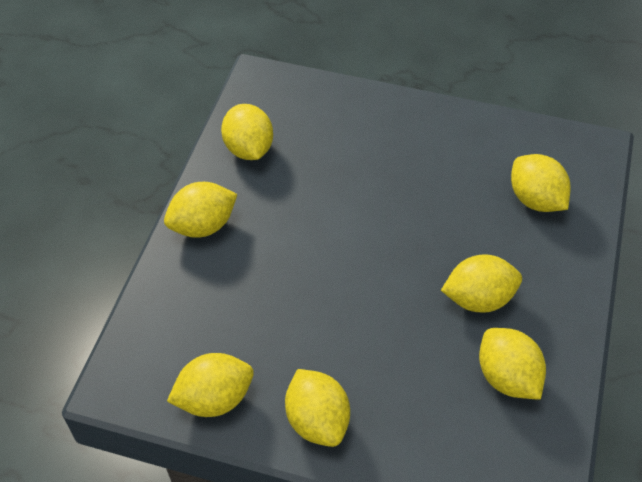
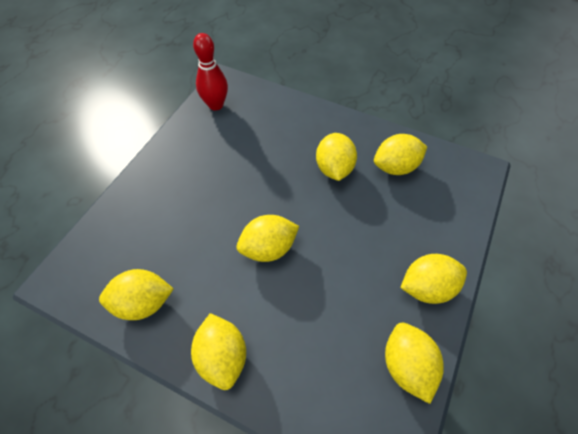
camera: 80 degrees left, 5 degrees up
yellow lemon [511,154,571,212] -> yellow lemon moved to [236,215,299,262]
none -> red bowling pin [193,33,228,111]

